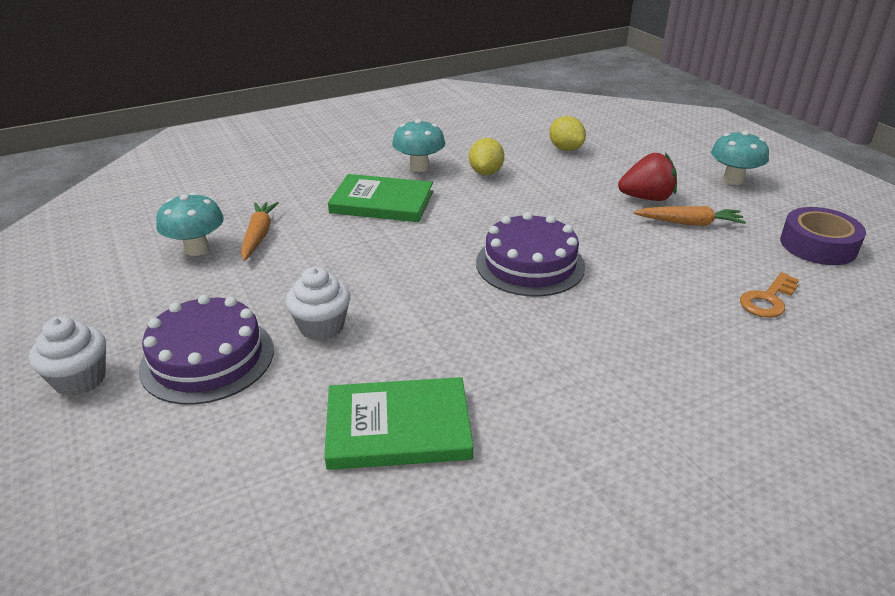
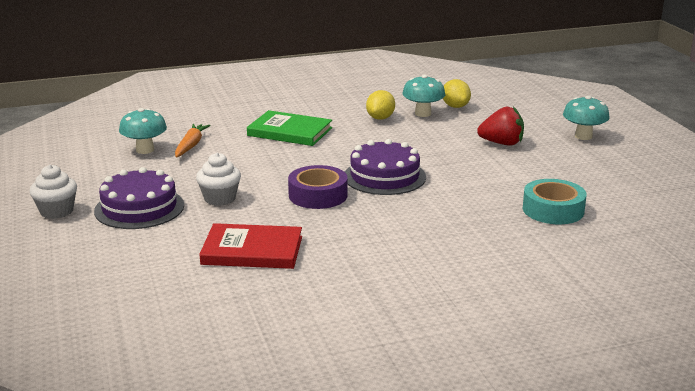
camera: 10 degrees right, 10 degrees down
green book [324,377,474,470] -> red book [199,223,302,269]
turquoise mushroom [392,119,445,172] -> turquoise mushroom moved to [402,75,445,117]
orange carrot [633,206,746,226] -> none
orange key [740,272,799,318] -> turquoise tape [523,179,587,224]
purple tape [780,207,866,265] -> purple tape moved to [288,165,348,209]

